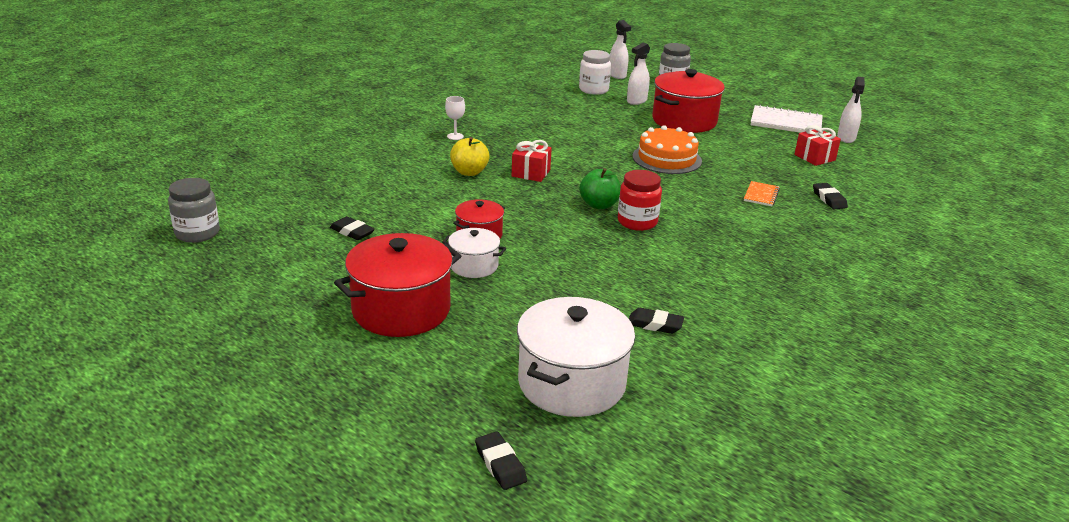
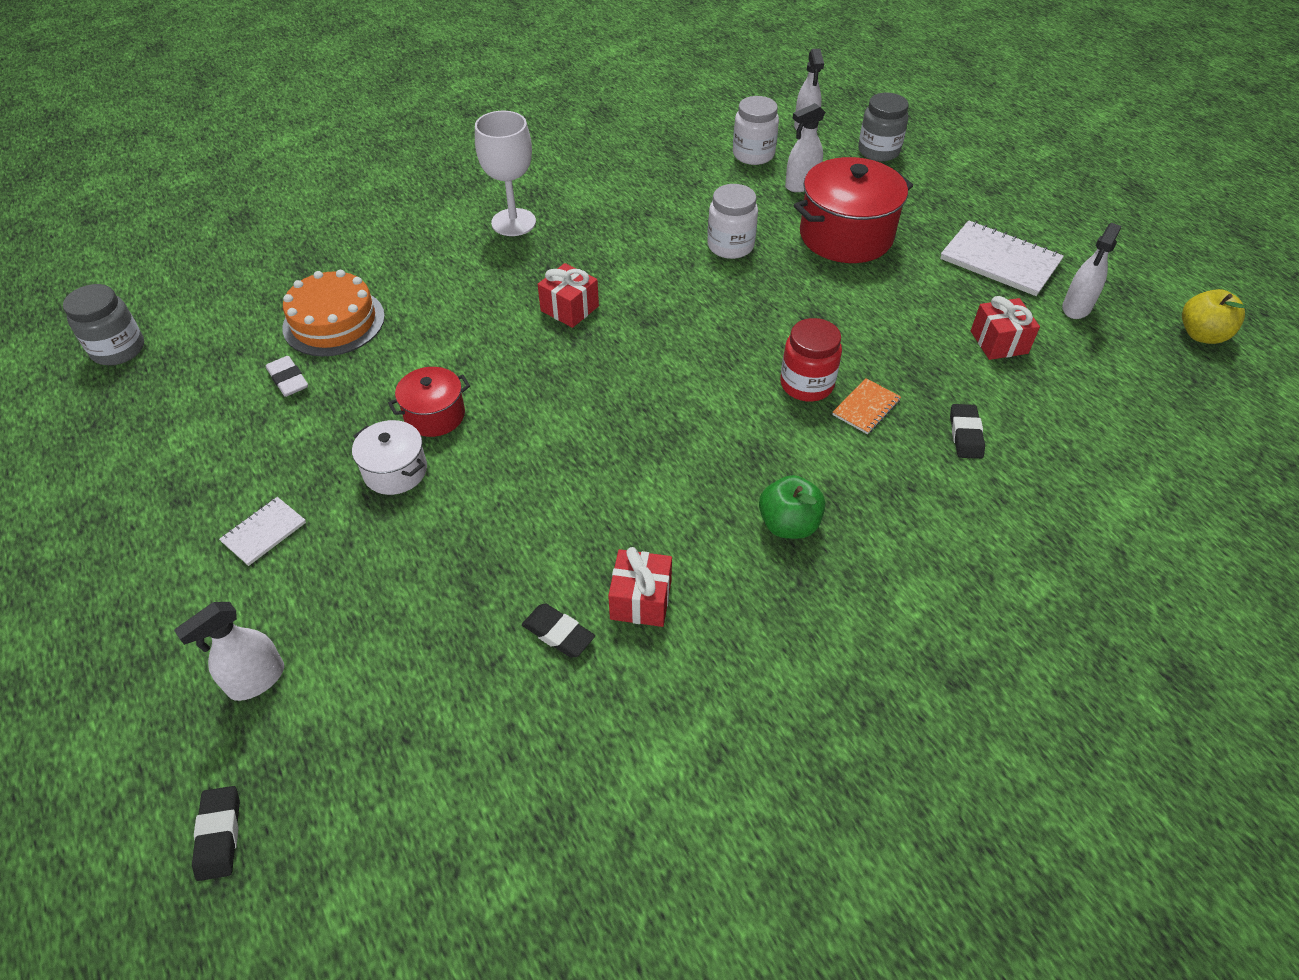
camera: 20 degrees right, 20 degrees up
black eraser [330,216,375,240] -> white eraser [266,356,308,397]
red pot [334,233,461,337] -> white notebook [219,497,306,566]
white goblet [445,96,465,140] -> white goblet [475,111,536,236], size x2.00
yellow apple [450,137,490,176] -> yellow apple moved to [1182,289,1245,344]
white pot [517,297,635,417] -> none
green apple [579,168,621,209] -> green apple moved to [759,475,825,539]
red jar [618,170,662,231] -> red jar moved to [780,318,842,402]
orange cake [632,125,702,174] -> orange cake moved to [282,270,385,356]
none -> white spray bottle [174,602,284,701]
none -> red gift [608,547,672,627]
none -> white jar [707,184,758,259]

